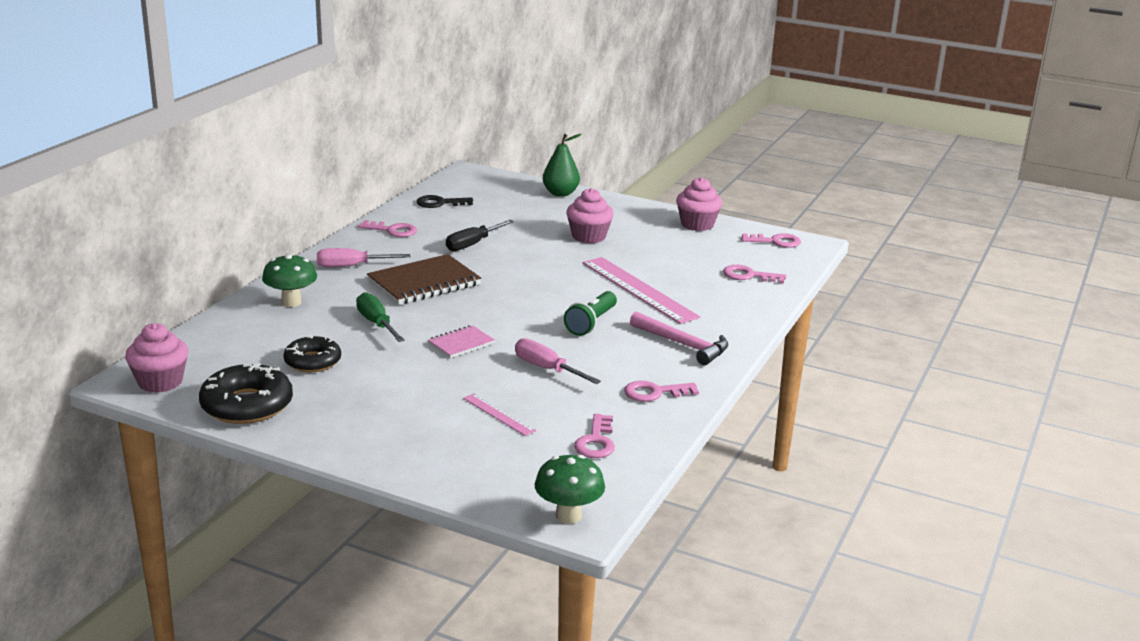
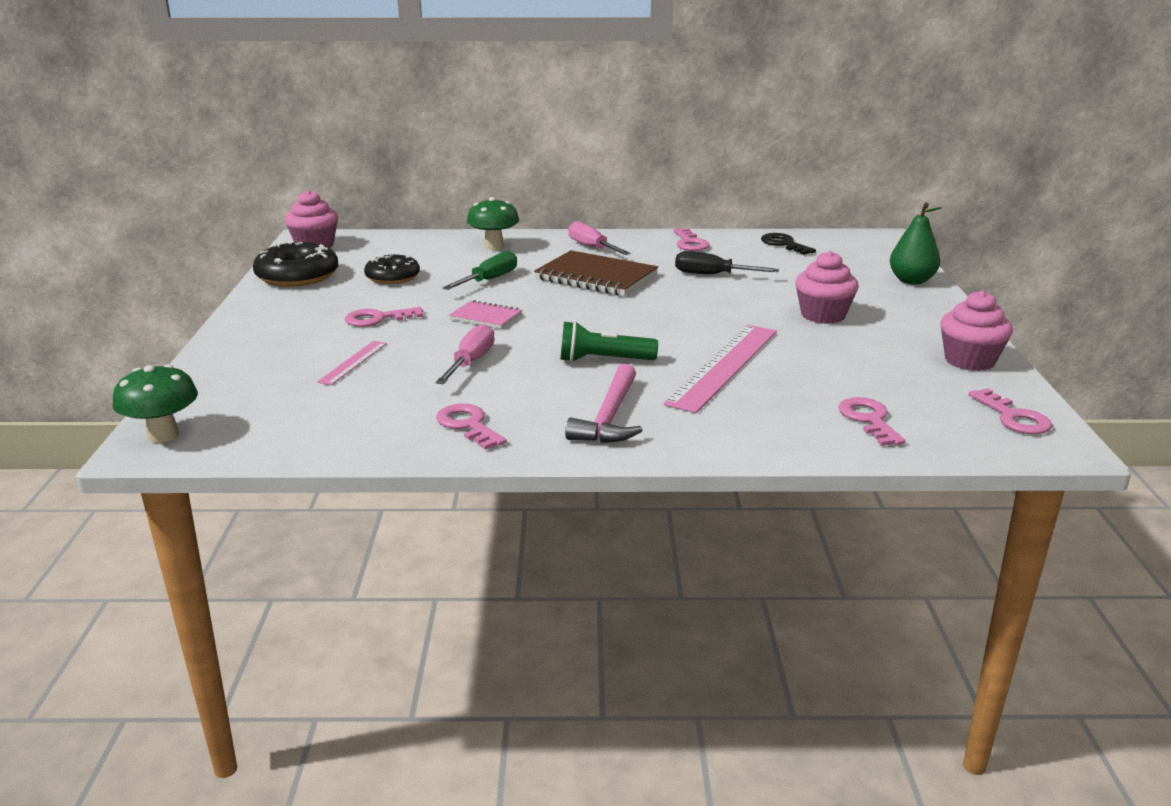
camera: 65 degrees right, 0 degrees up
pink key [574,414,615,458] -> pink key moved to [345,307,424,327]

